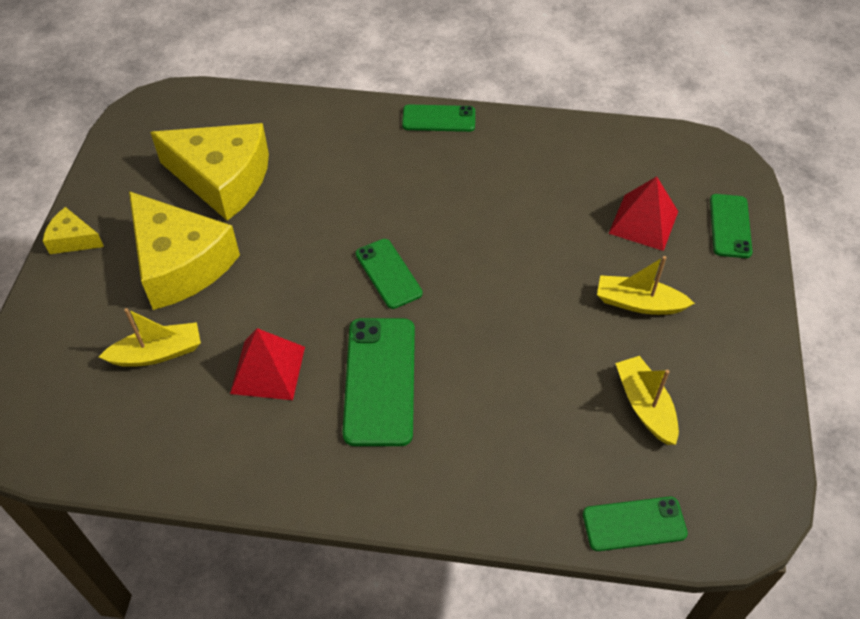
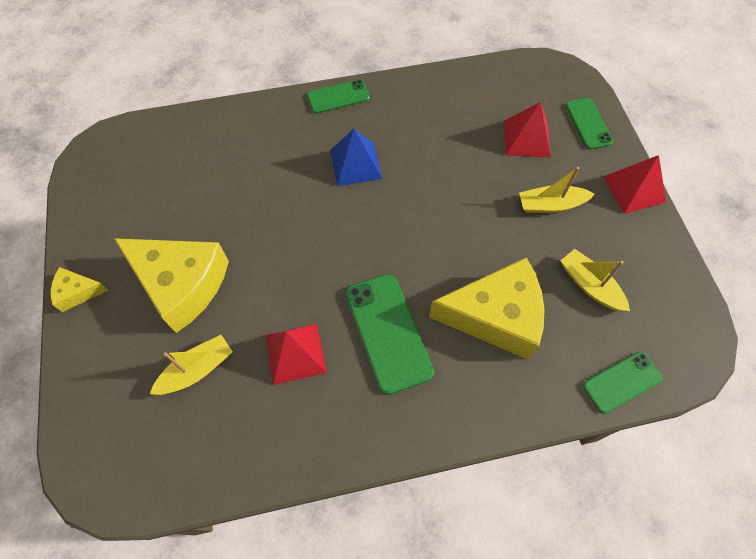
camera: 20 degrees left, 10 degrees up
yellow cheese [150,123,269,221] -> yellow cheese moved to [429,257,544,359]
green phone [356,239,423,309] -> none
none -> blue pyramid [330,129,382,186]
none -> red pyramid [603,155,666,214]

